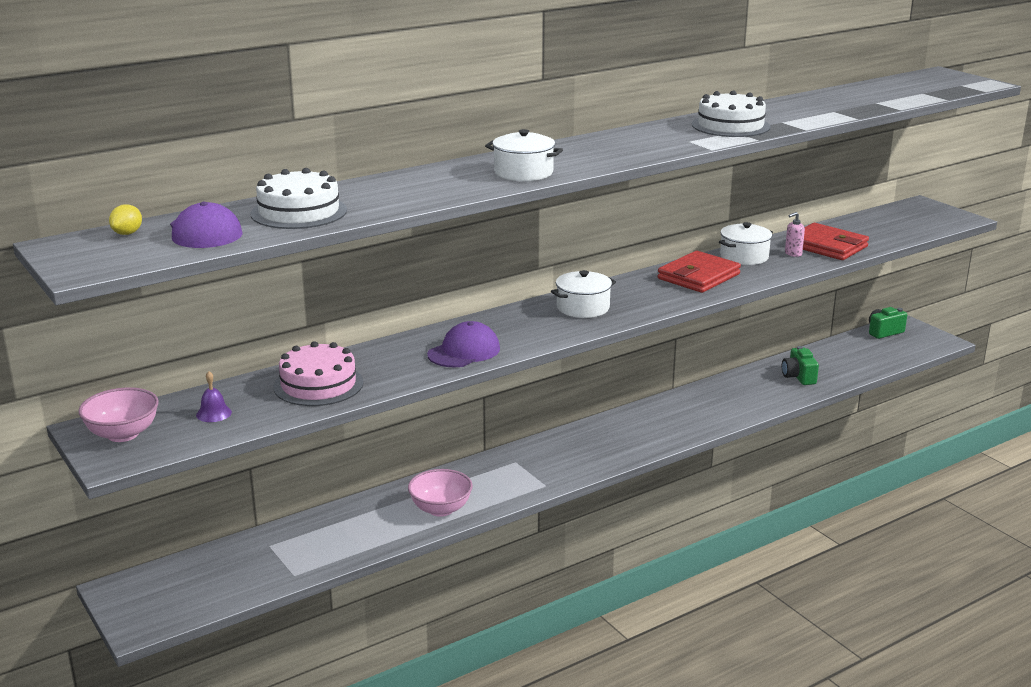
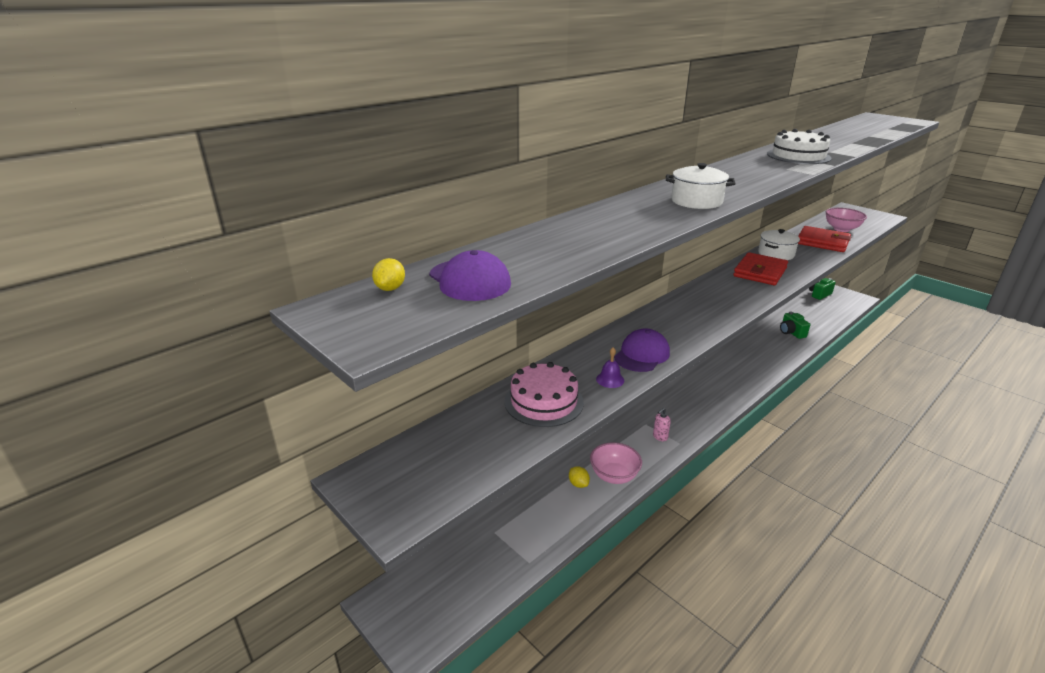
camera: 10 degrees left, 5 degrees up
pink bowl [78,387,159,442] -> pink bowl moved to [825,208,867,232]
purple bell [196,371,232,422] -> purple bell moved to [596,347,624,388]
white cake [250,168,347,229] -> none
white pot [551,270,616,318] -> none
pink soap dispenser [785,212,805,257] -> pink soap dispenser moved to [653,408,671,441]
none -> yellow lemon [569,466,590,488]

